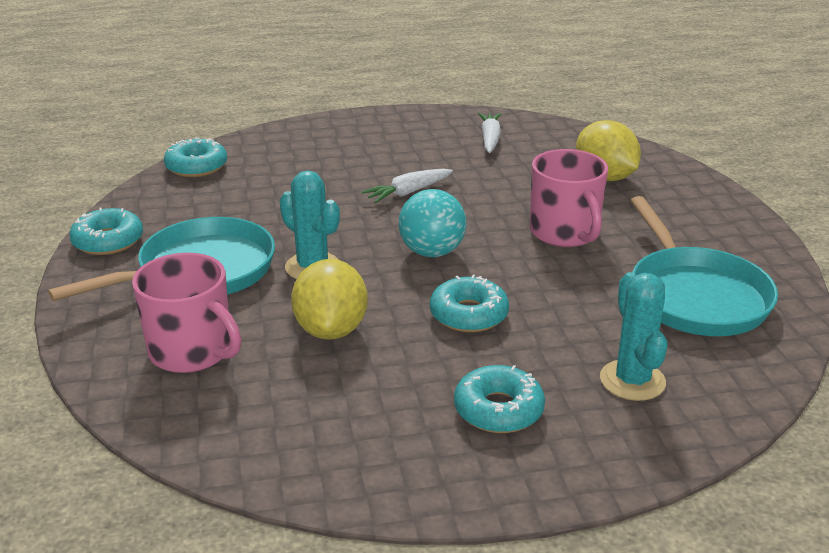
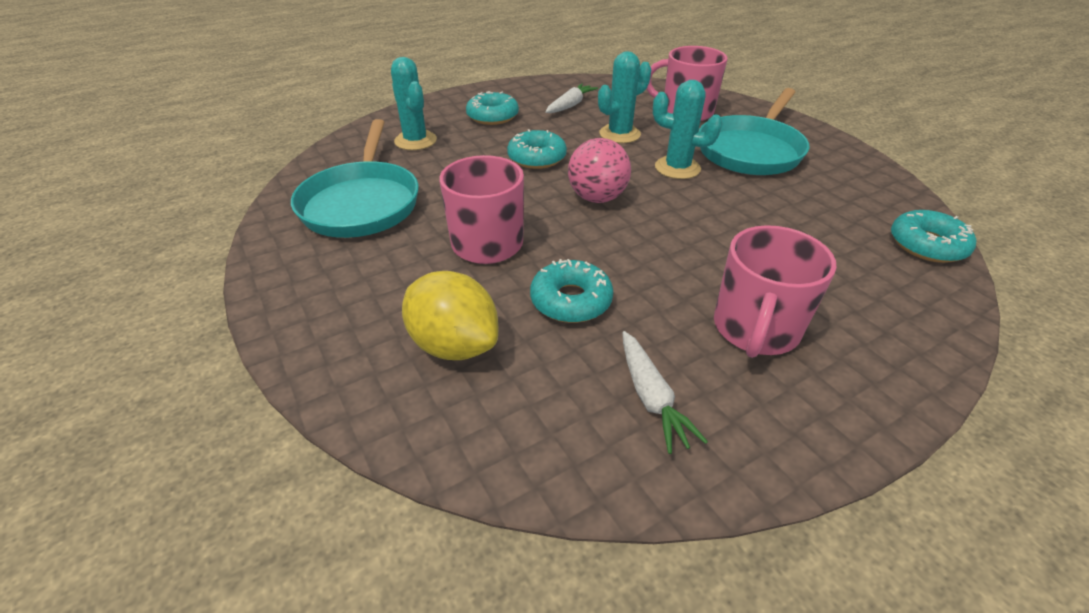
camera: 160 degrees right, 10 degrees up
turquoise donut [69,207,143,255] -> turquoise donut moved to [530,259,613,323]
yellow lemon [291,259,368,340] -> turquoise cactus [598,51,651,143]
white carrot [361,169,453,203] -> white carrot moved to [545,84,598,113]
turquoise ball [398,189,466,257] -> pink ball [568,138,631,203]
turquoise pan [630,196,778,336] -> turquoise pan turned 150 degrees counterclockwise [291,119,419,238]
none -> pink mug [714,225,837,358]

